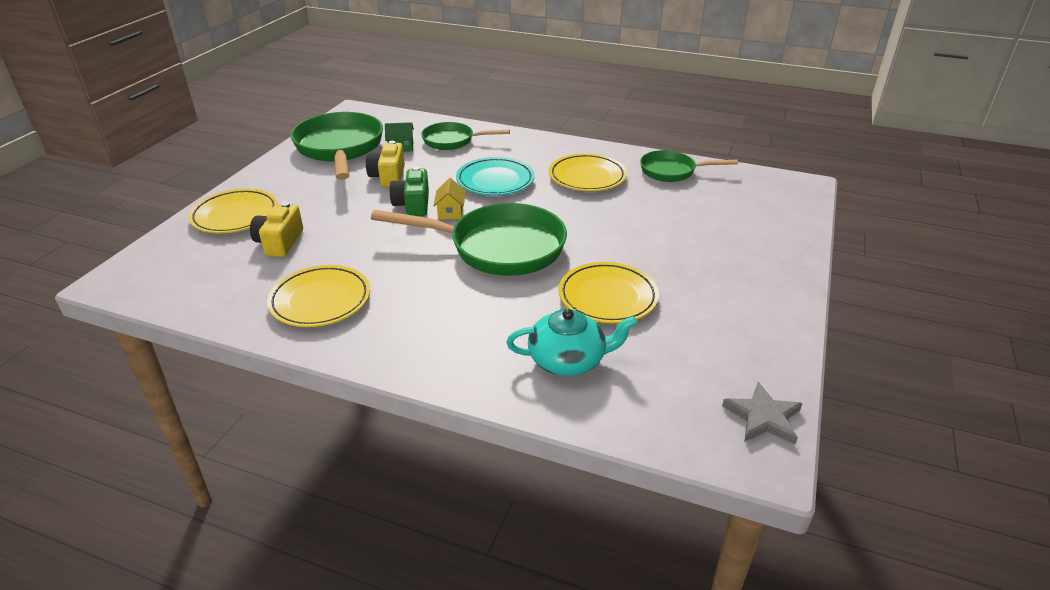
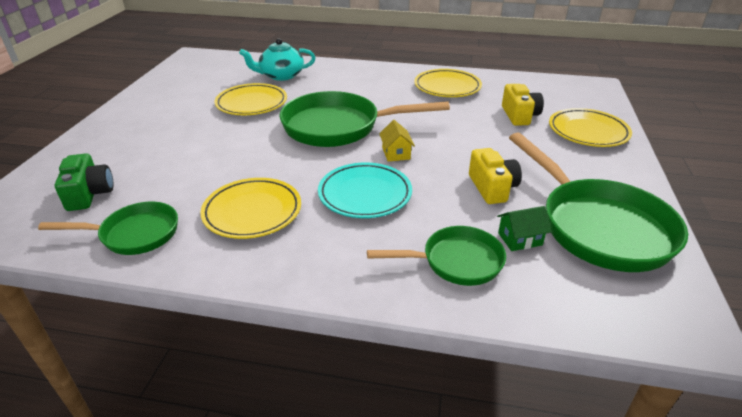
camera: 170 degrees right, 0 degrees up
green camera [389,166,429,216] -> green camera moved to [54,153,113,211]
grey star [722,382,803,444] -> none

